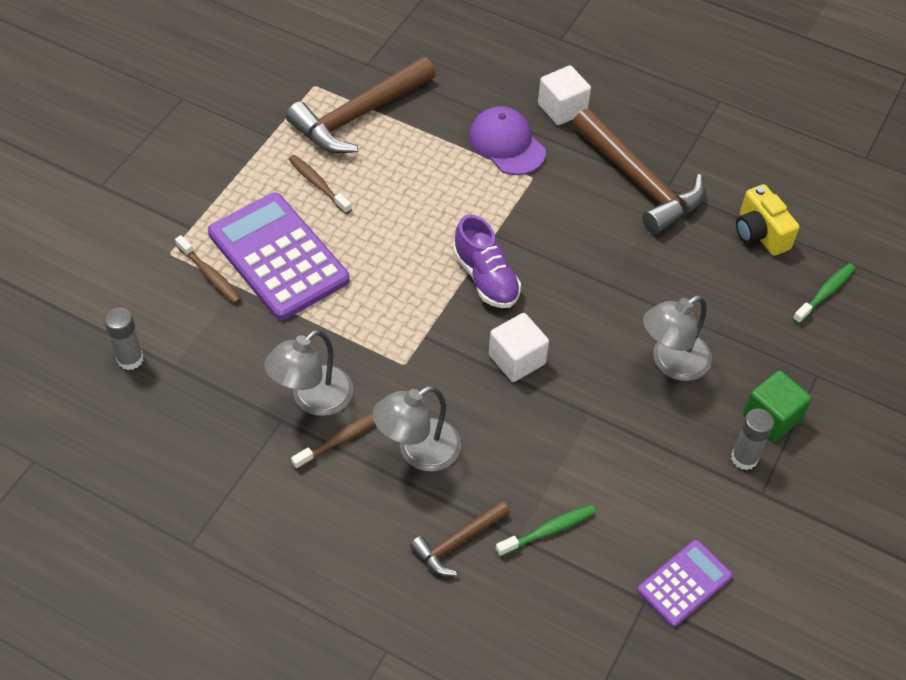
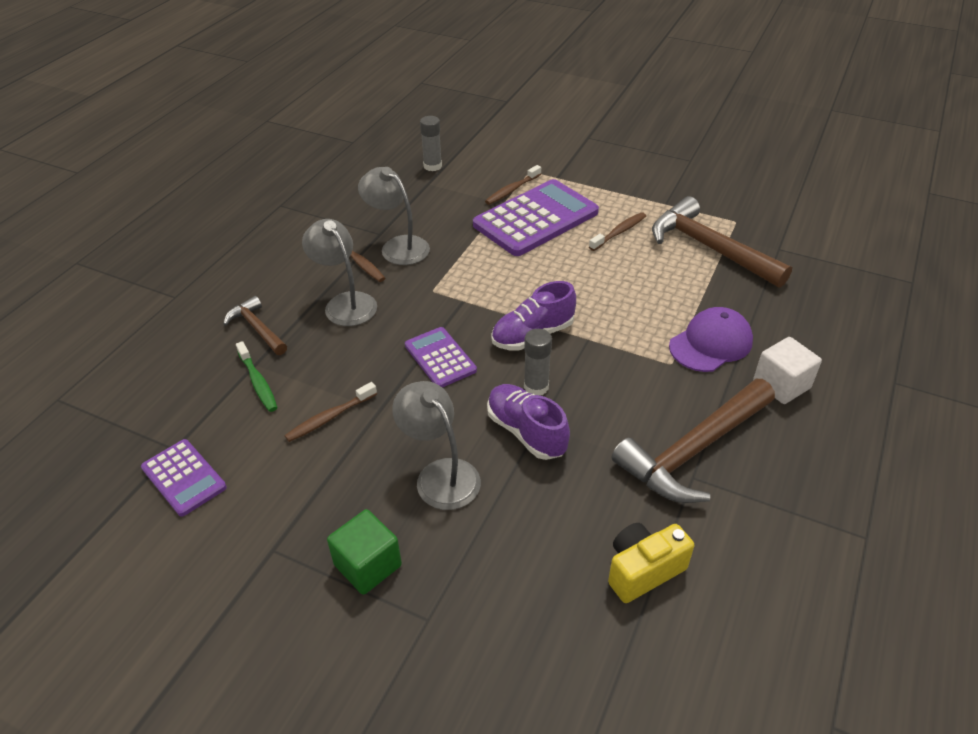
camera: 90 degrees right, 10 degrees down
white cube [489,313,549,382] -> purple calculator [405,327,477,388]
grey glue stick [731,409,774,470] -> grey glue stick moved to [524,329,552,395]
green toothbrush [792,263,856,324] -> none
none -> brown toothbrush [285,382,377,442]
none -> purple shoe [487,384,570,460]

